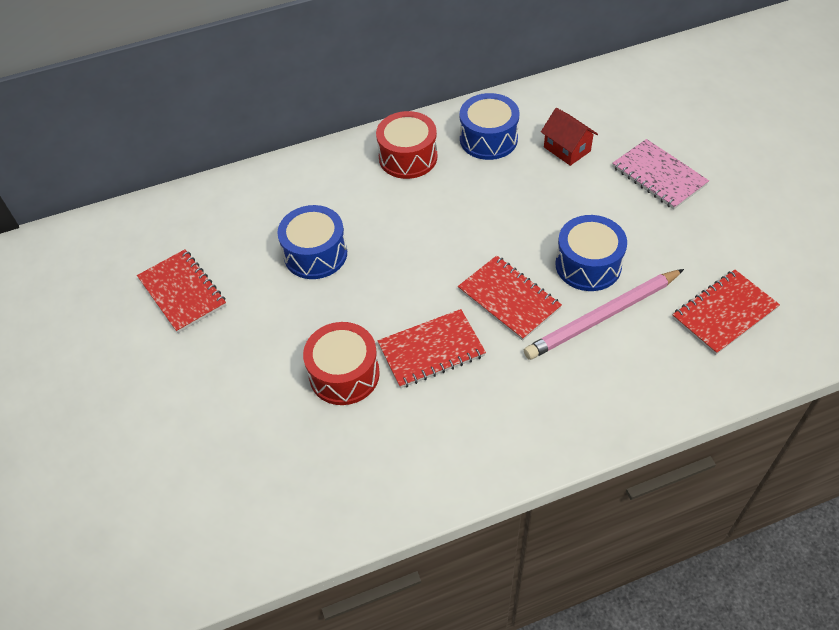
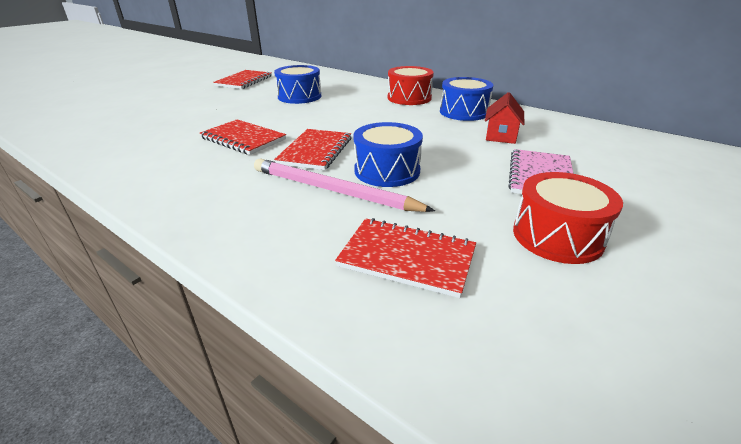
camera: 55 degrees right, 20 degrees down
red drum [303,322,380,405] -> red drum moved to [513,172,623,264]

